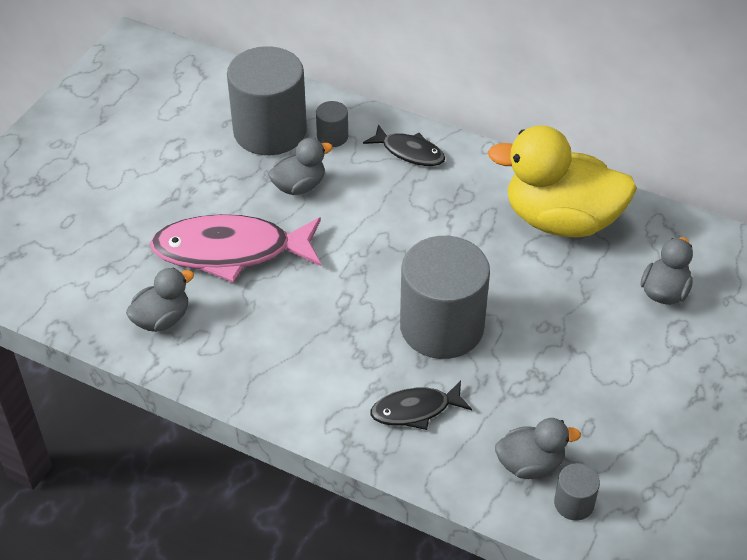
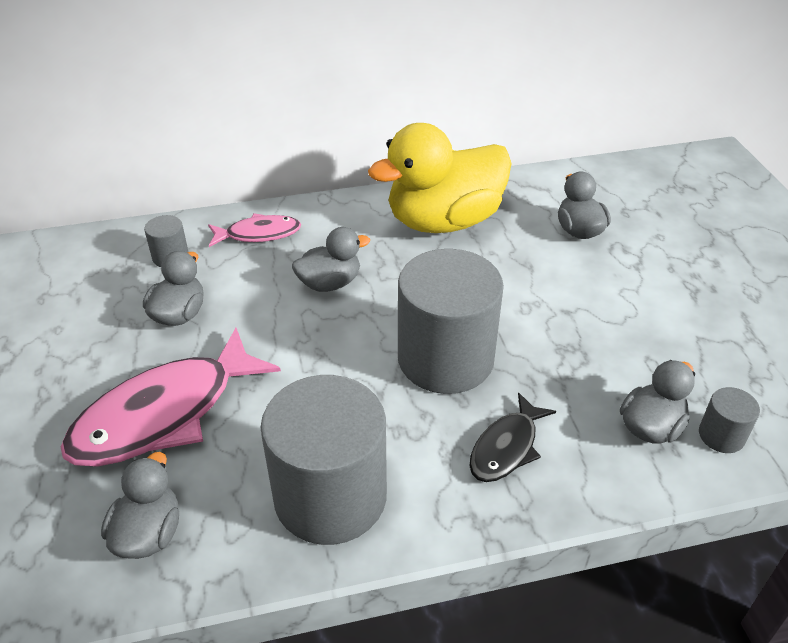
camera: 40 degrees left, 5 degrees down
grey cylinder [227,46,307,155] -> grey cylinder moved to [261,375,387,545]
black fish [363,124,445,166] -> pink fish [208,213,301,247]
none -> grey duck [292,227,370,292]

